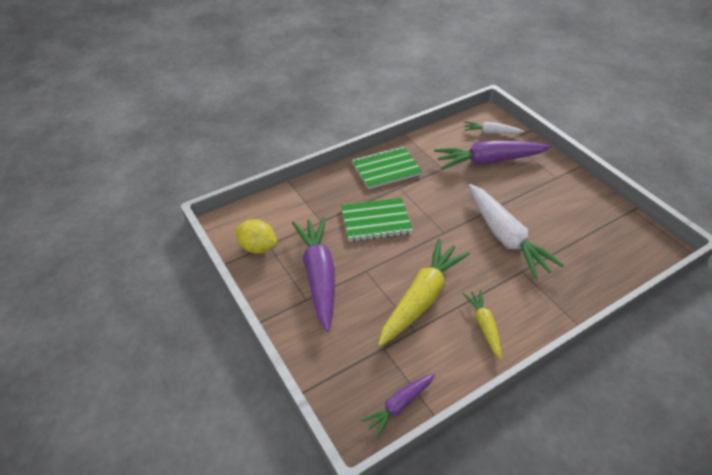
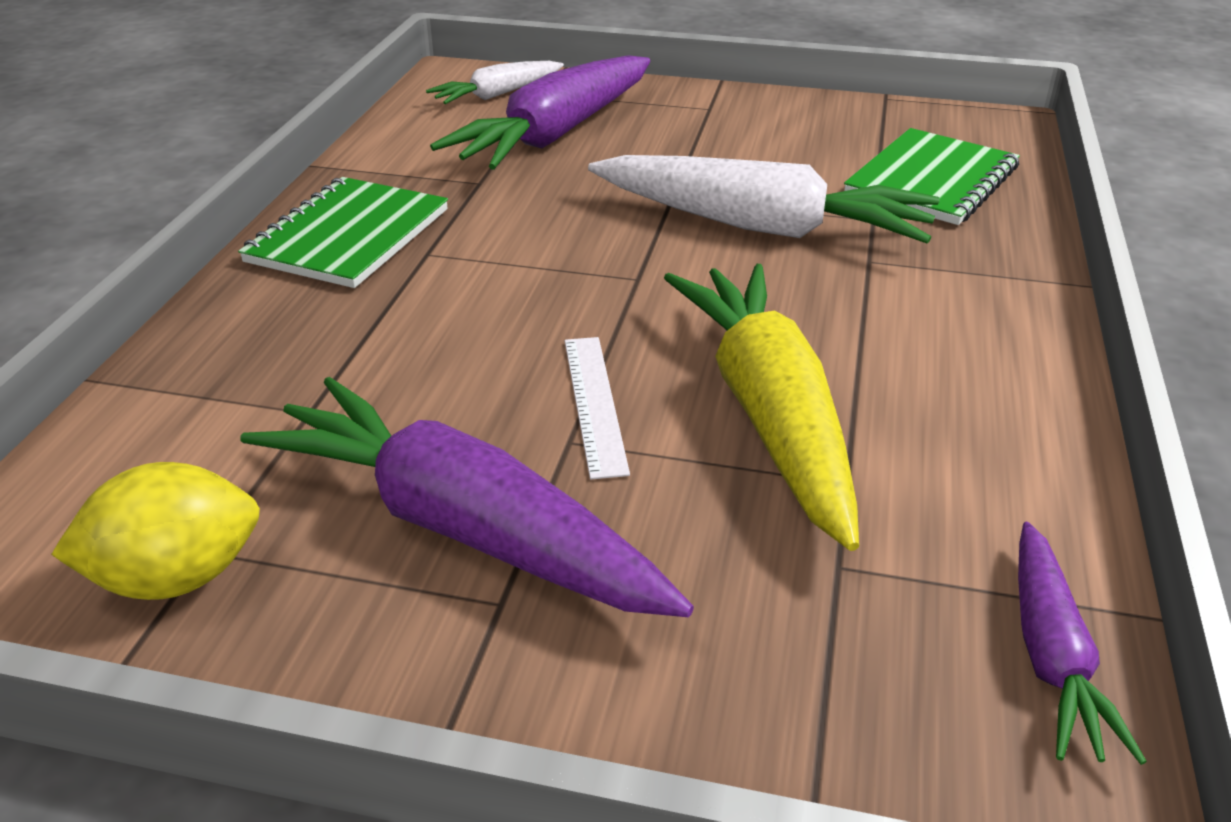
camera: 45 degrees left, 10 degrees down
green notebook [341,198,413,242] -> green notebook moved to [844,128,1020,225]
yellow carrot [463,290,502,360] -> none
none -> white ruler [565,337,630,479]

